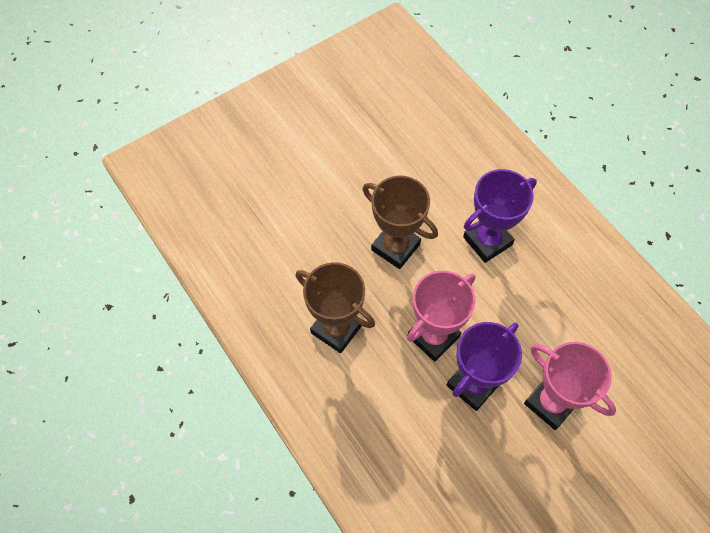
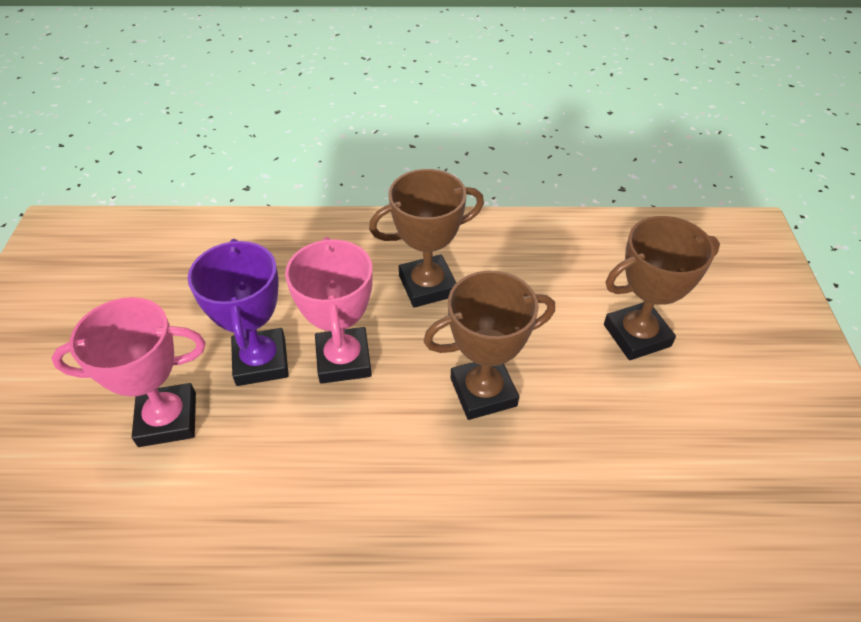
camera: 125 degrees right, 15 degrees down
purple trophy [463,169,537,263] -> none
none -> brown trophy [604,216,720,360]

